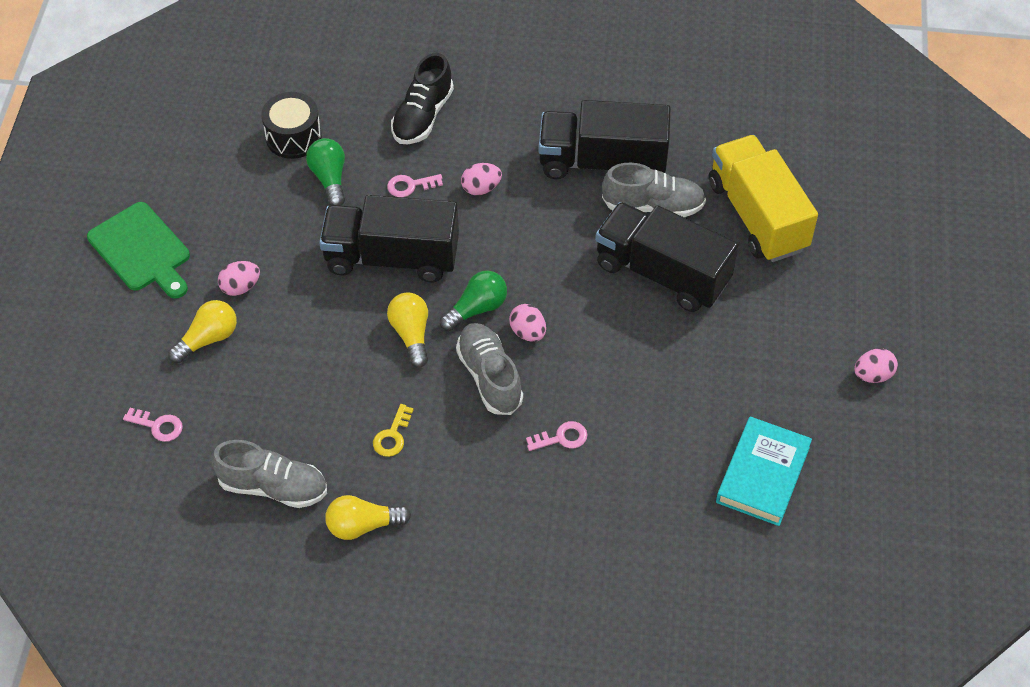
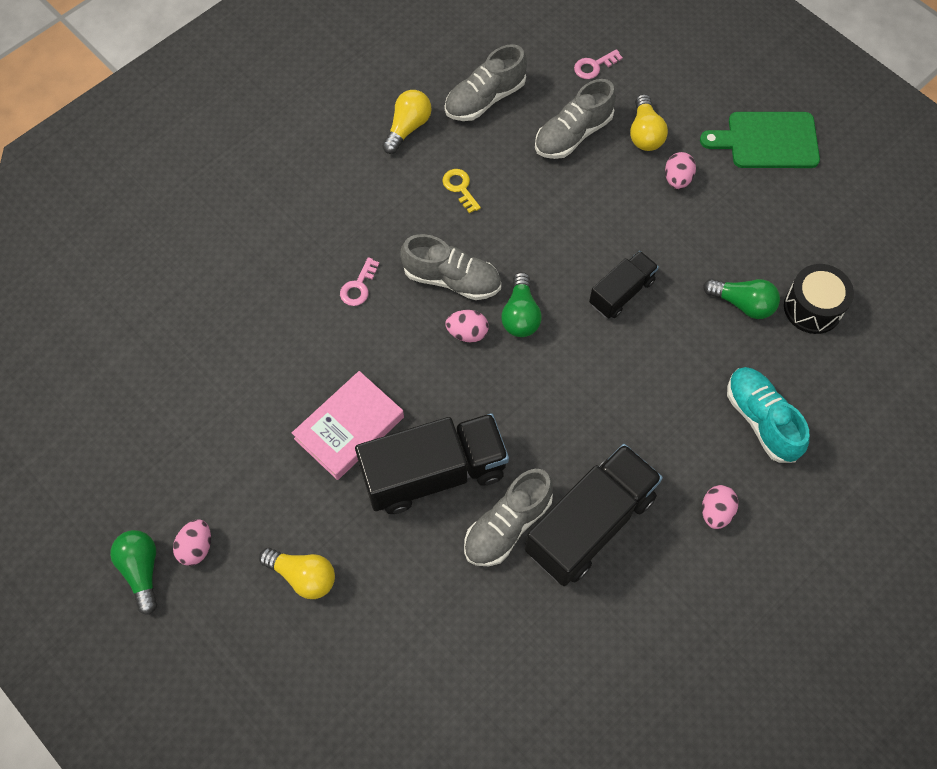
camera: 130 degrees right, 10 degrees up
black truck [319,195,459,283] -> black truck [589,251,659,318], size x0.55
pink key [387,174,443,197] -> none
yellow light bulb [387,292,428,368] -> yellow light bulb moved to [259,548,335,599]
black shoe [391,53,454,144] -> turquoise shoe [727,367,809,463]
pink egg [461,163,502,195] -> pink egg moved to [702,485,738,529]
yellow truck [709,135,818,262] -> none
turquoise book [716,416,812,526] -> none
none -> green light bulb [110,530,157,615]
none -> pink book [292,371,404,480]
none -> grey shoe [535,79,616,159]

